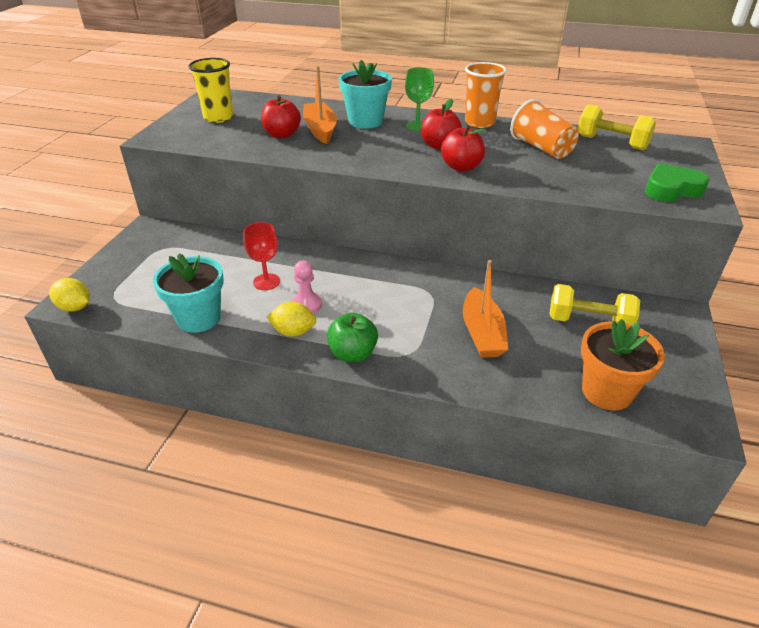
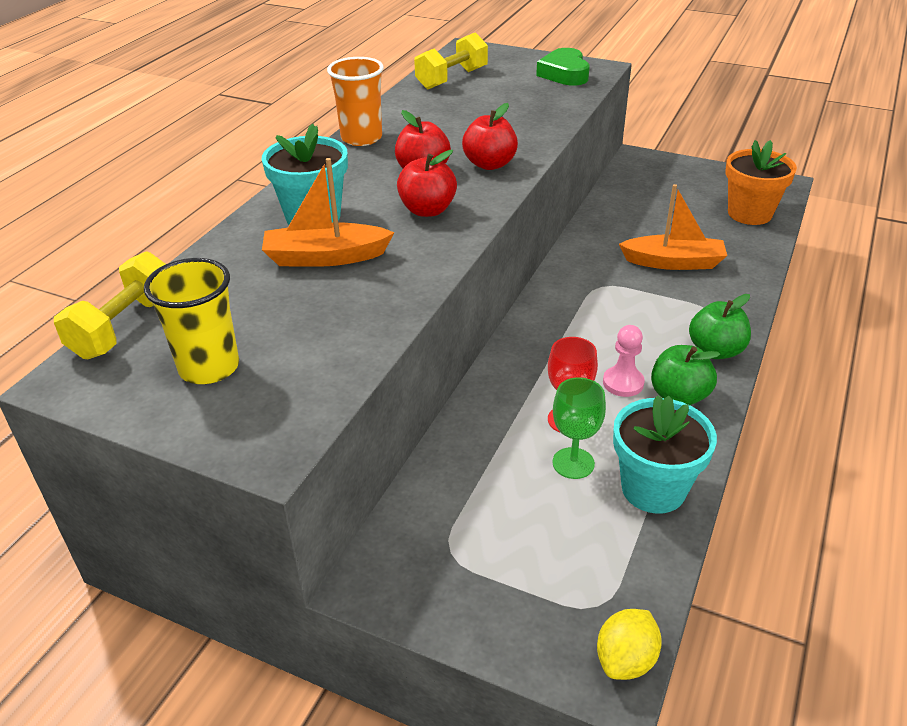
camera: 80 degrees left, 0 degrees up
red apple [261,96,301,138] -> red apple moved to [397,150,457,217]
yellow lemon [267,302,316,337] -> green apple [651,345,720,405]
green goblet [405,67,434,131] -> green goblet moved to [552,377,606,479]
orange cup [510,99,579,159] -> none
yellow dumbbell [549,284,640,325] -> yellow dumbbell moved to [54,251,166,359]

